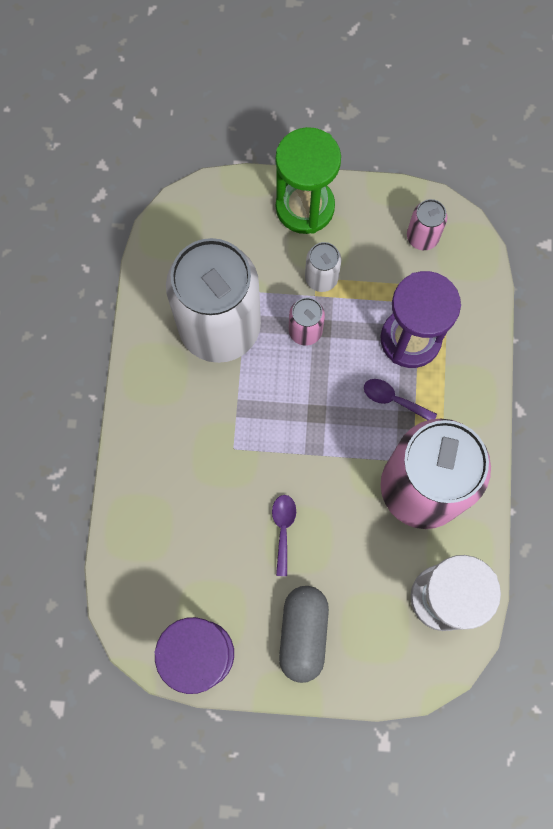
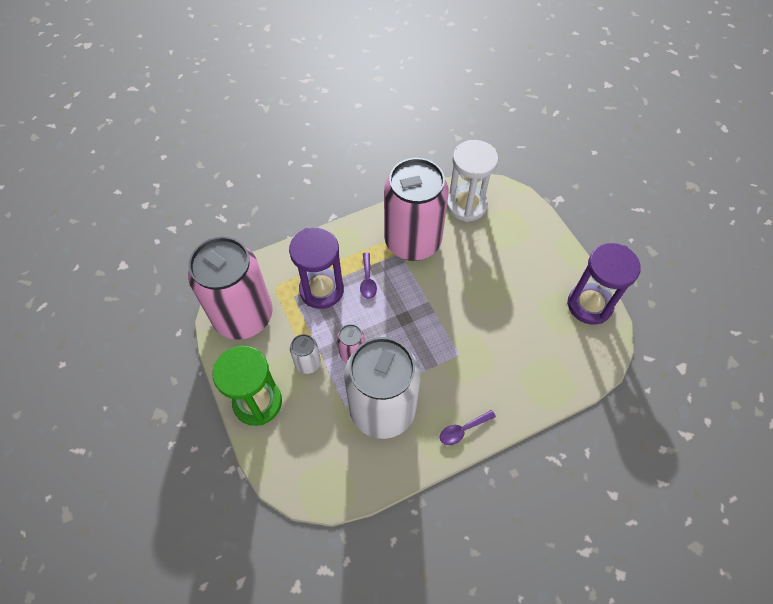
camera: 120 degrees left, 15 degrees down
purple spoon [272,495,296,576] -> purple spoon moved to [440,410,496,445]
grey capsule [279,586,329,683] -> none
pink can [407,199,447,250] -> pink can [188,237,273,340], size x2.42

